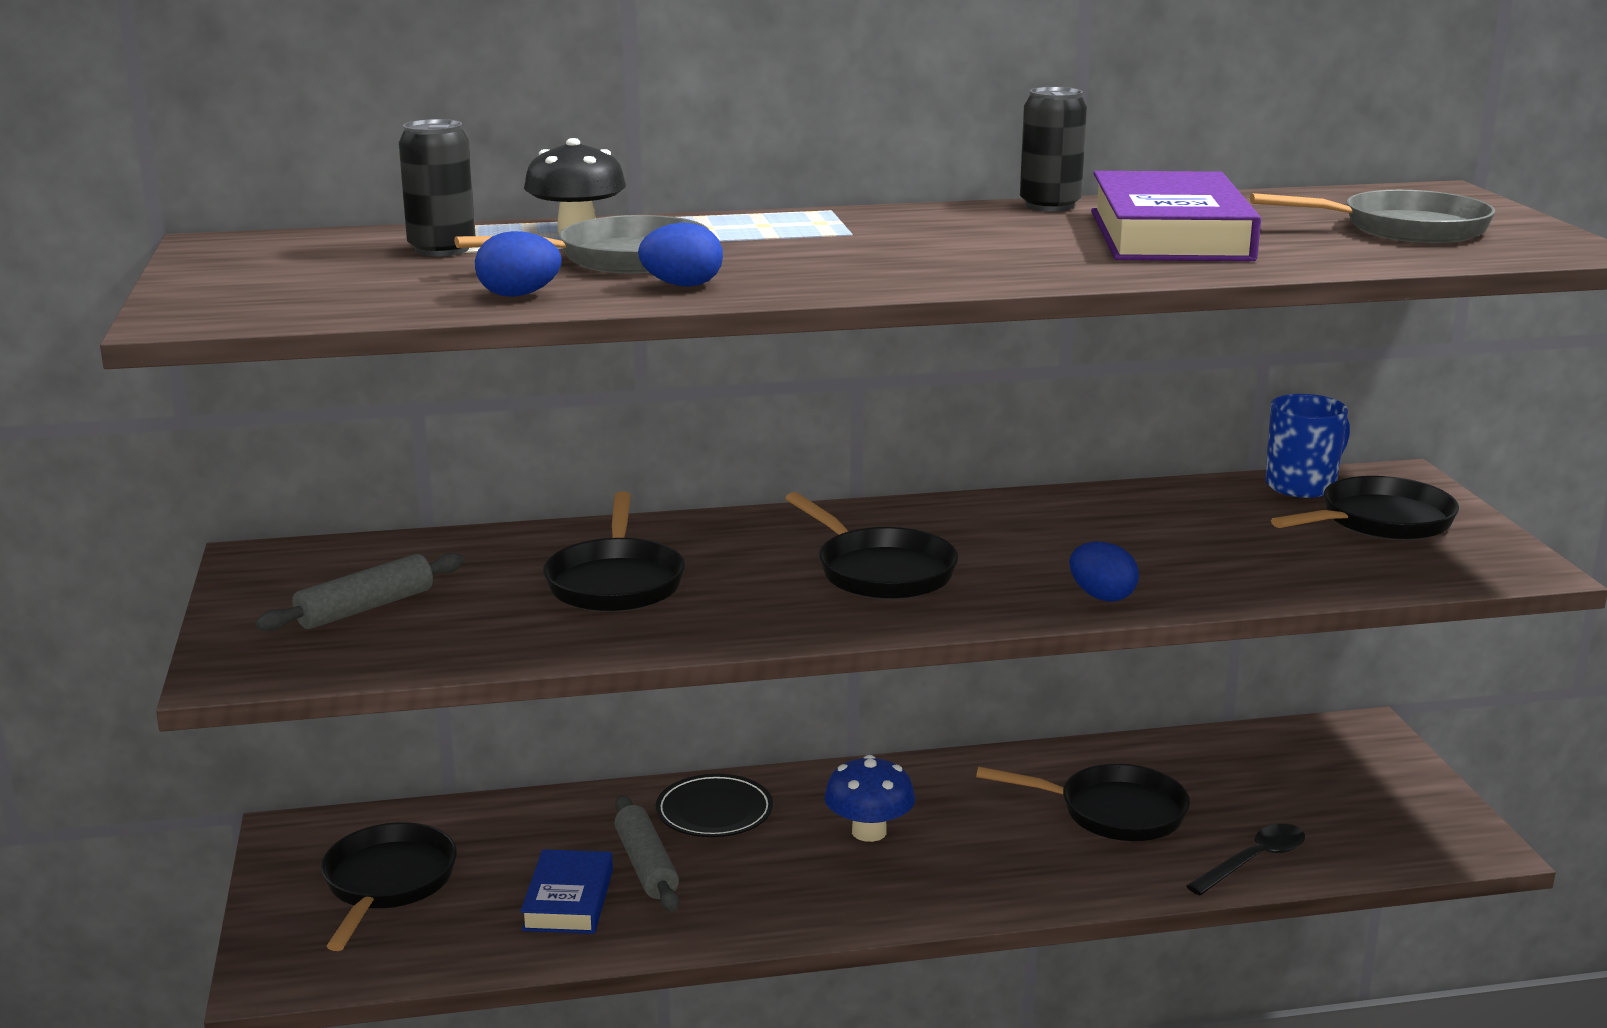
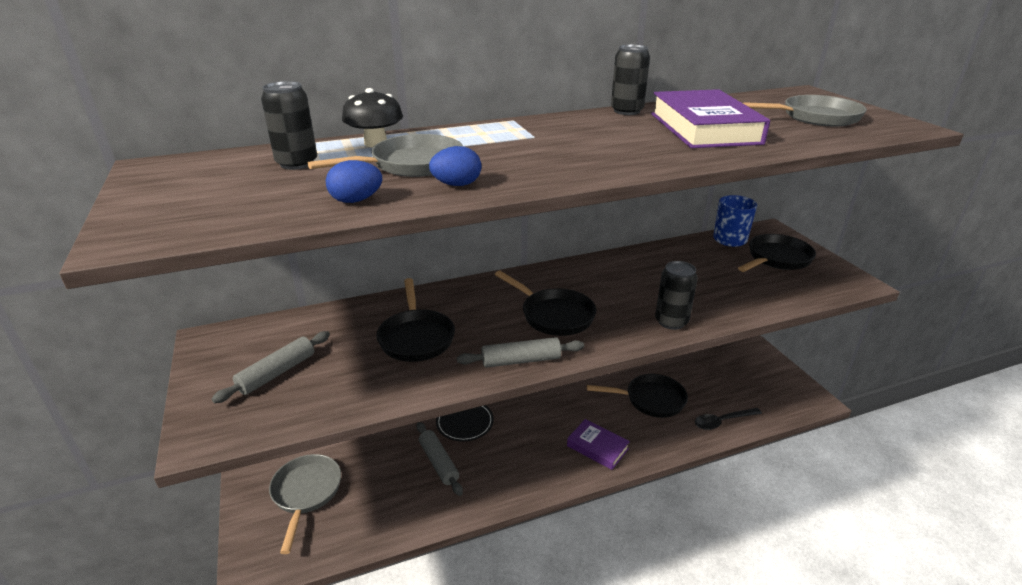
camera: 10 degrees left, 10 degrees up
black pan [321,822,457,951] -> grey pan [269,454,341,554]
blue book [520,849,613,934] -> none
blue mushroom [824,755,915,842] -> none
blue egg [1069,542,1139,602] -> black can [655,261,698,330]
black spoon [1186,824,1305,895] -> black spoon turned 150 degrees counterclockwise [695,408,762,430]
none -> grey rolling pin [457,337,584,368]
none -> purple book [567,419,630,470]

